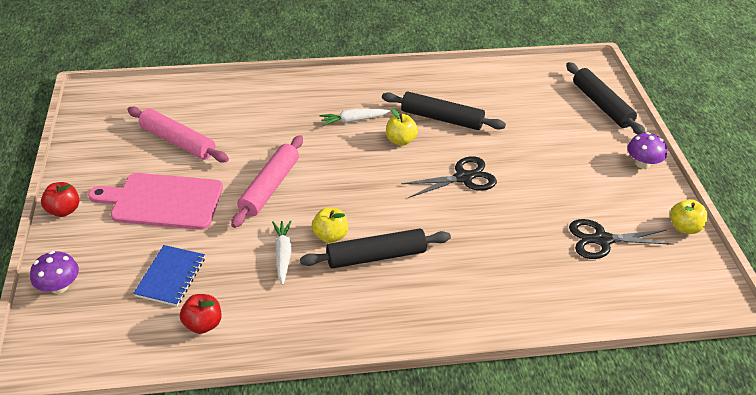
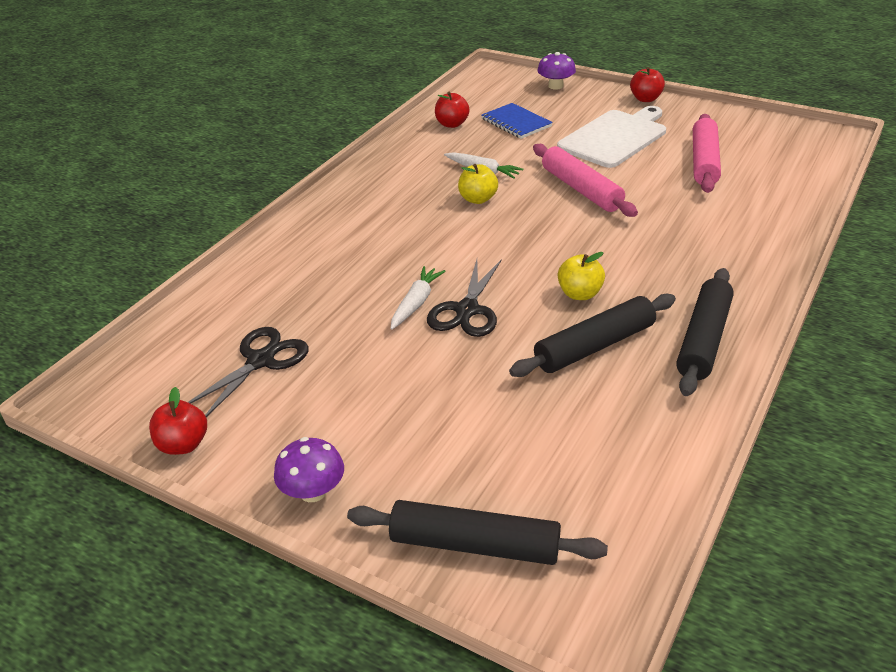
camera: 130 degrees right, 5 degrees down
pink cutting board [88,173,223,230] -> white cutting board [557,106,666,168]
pink rolling pin [127,106,229,162] -> pink rolling pin turned 60 degrees counterclockwise [693,114,721,193]
black rolling pin [300,228,451,269] -> black rolling pin moved to [676,268,734,396]
white carrot [320,109,390,126] -> white carrot moved to [391,266,445,330]
yellow apple [670,199,708,234] -> red apple [149,387,207,455]

